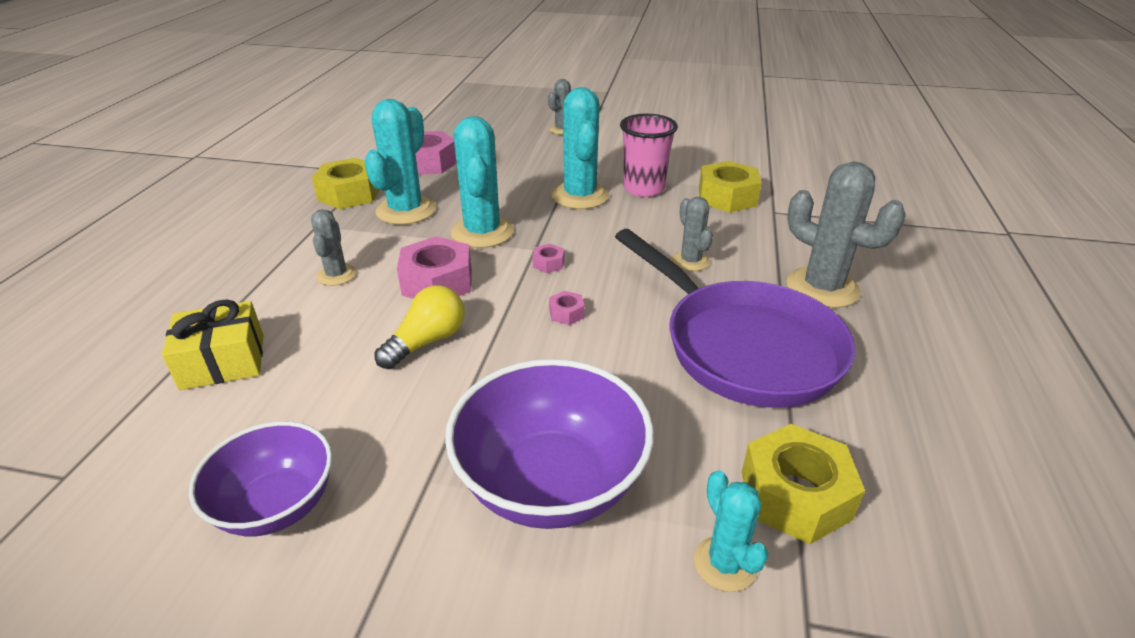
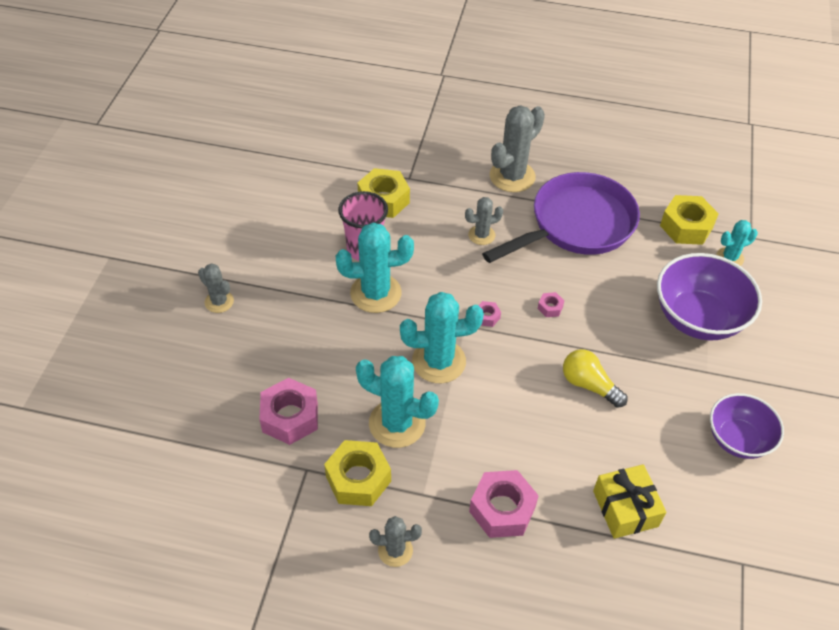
camera: 90 degrees left, 15 degrees up
grey cactus [311,209,356,286] -> grey cactus moved to [369,516,422,567]
pink nut [397,236,472,299] -> pink nut moved to [469,470,539,538]

